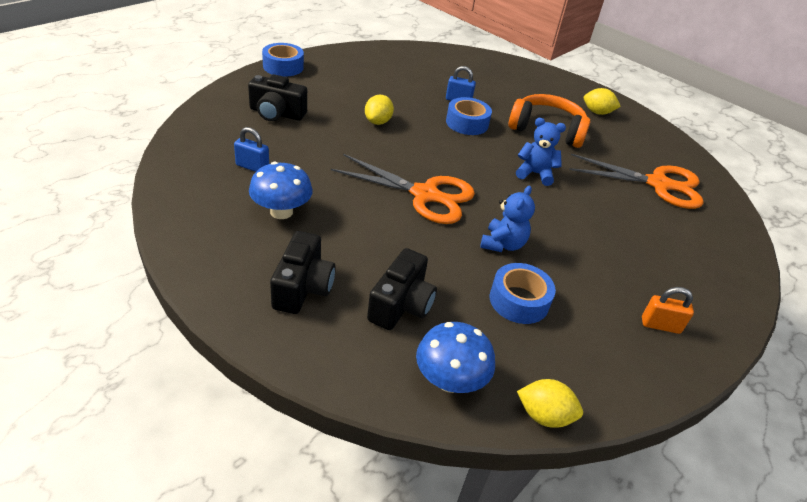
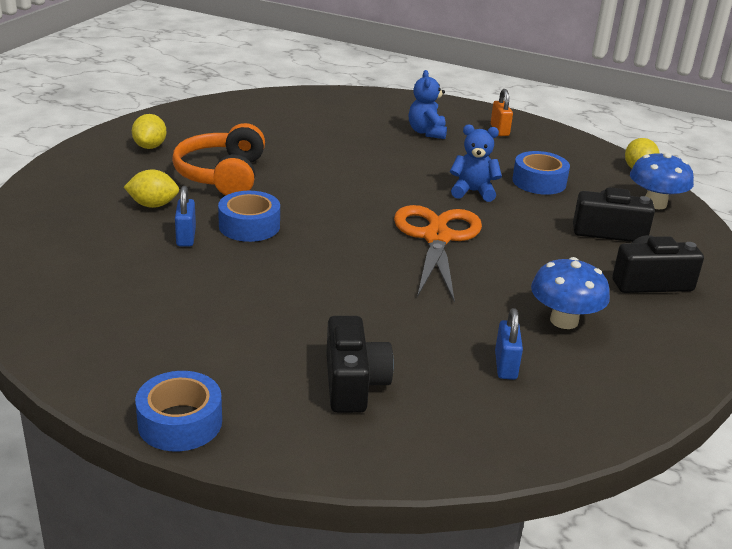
camera: 105 degrees left, 10 degrees down
yellow lemon [365,95,394,125] -> yellow lemon moved to [124,169,179,208]
blue teddy bear [516,118,566,186] -> blue teddy bear moved to [409,70,447,139]
orange scissors [569,154,704,209] -> none

